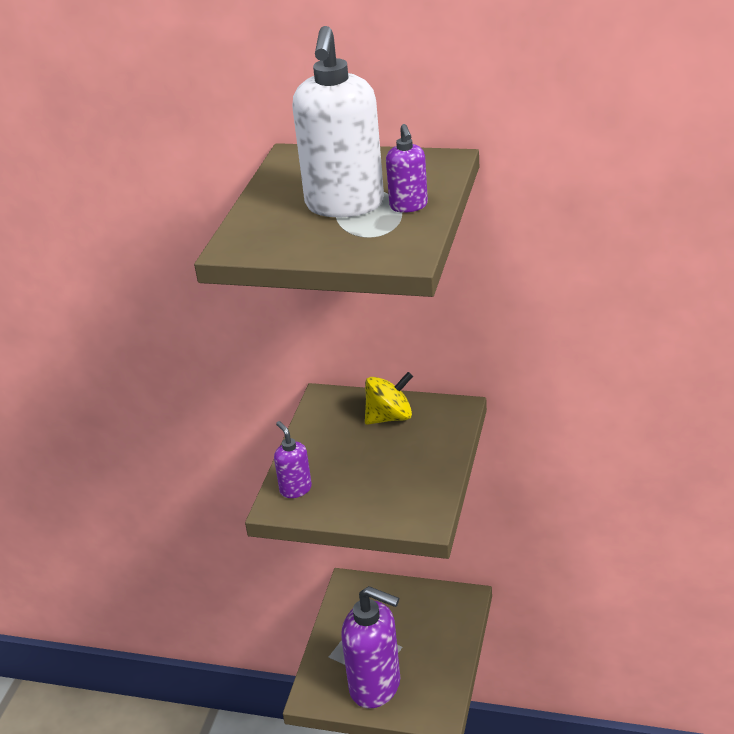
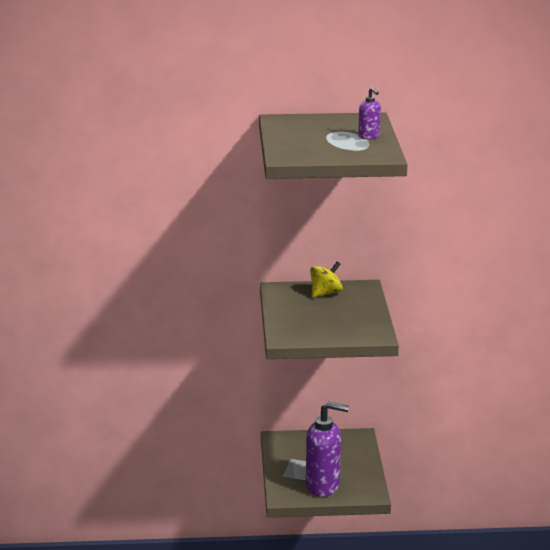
camera: 20 degrees left, 10 degrees down
purple soap dispenser [274,421,312,498] -> none
white soap dispenser [293,26,384,217] -> none

